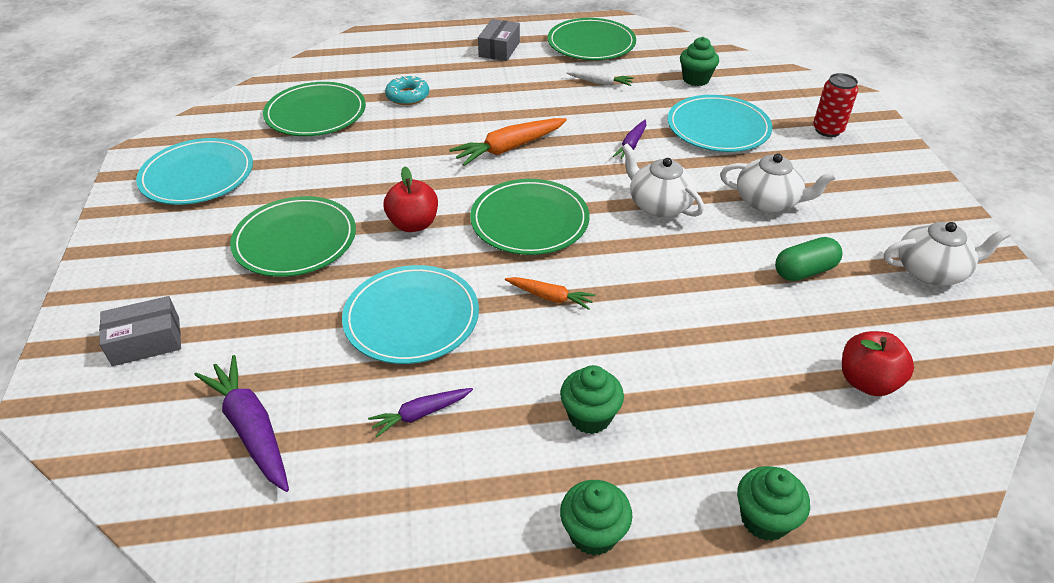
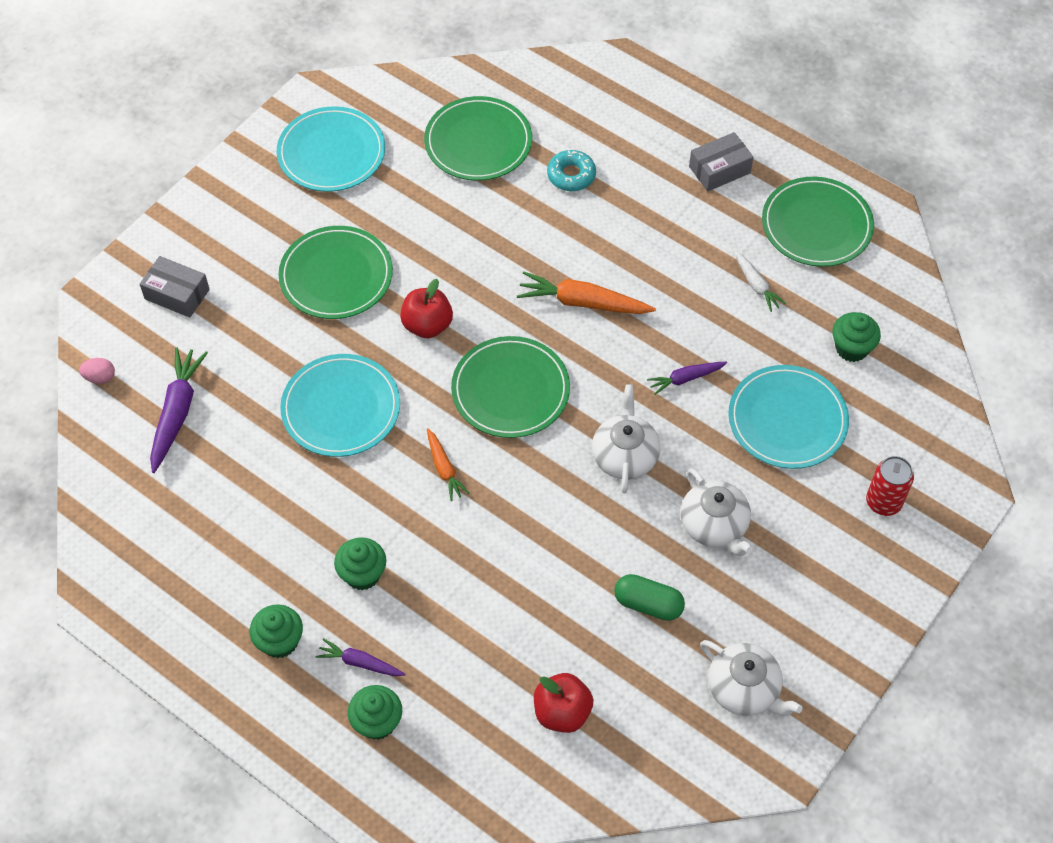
camera: 45 degrees right, 15 degrees up
purple carrot [368,388,473,437] -> purple carrot moved to [316,638,405,676]
none -> pink egg [79,358,115,384]

